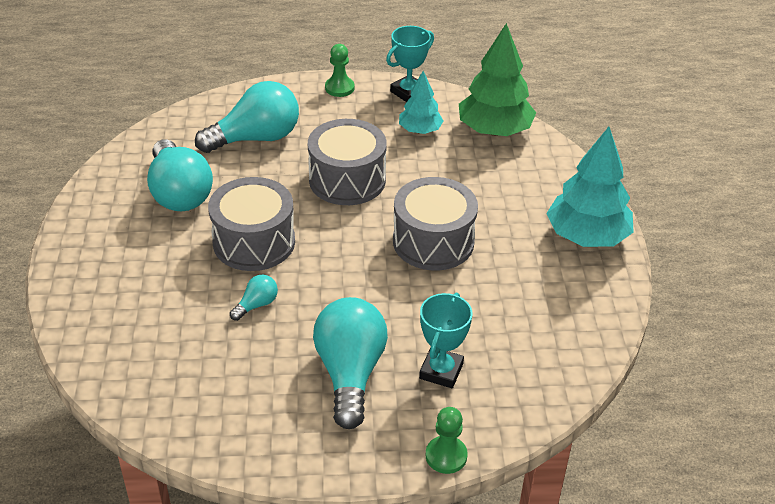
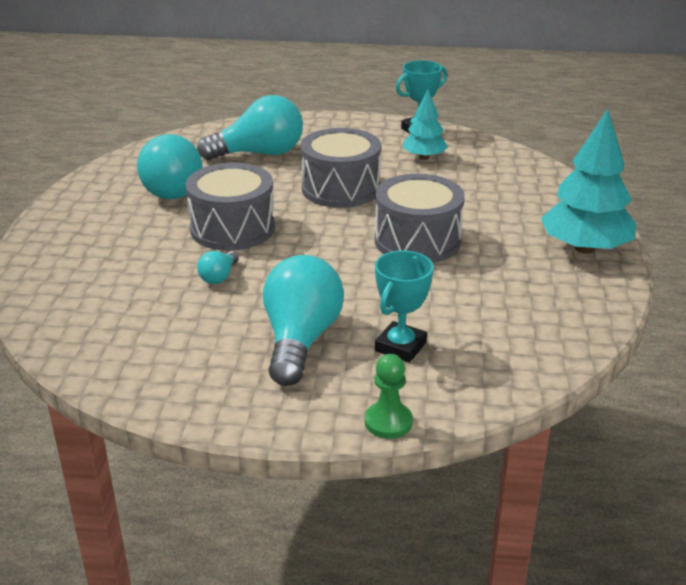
camera: 10 degrees right, 10 degrees down
turquoise light bulb [230,274,278,321] -> turquoise light bulb turned 150 degrees clockwise [197,251,239,284]
green pawn [325,44,354,97] -> none
green tree [459,23,536,136] -> none

